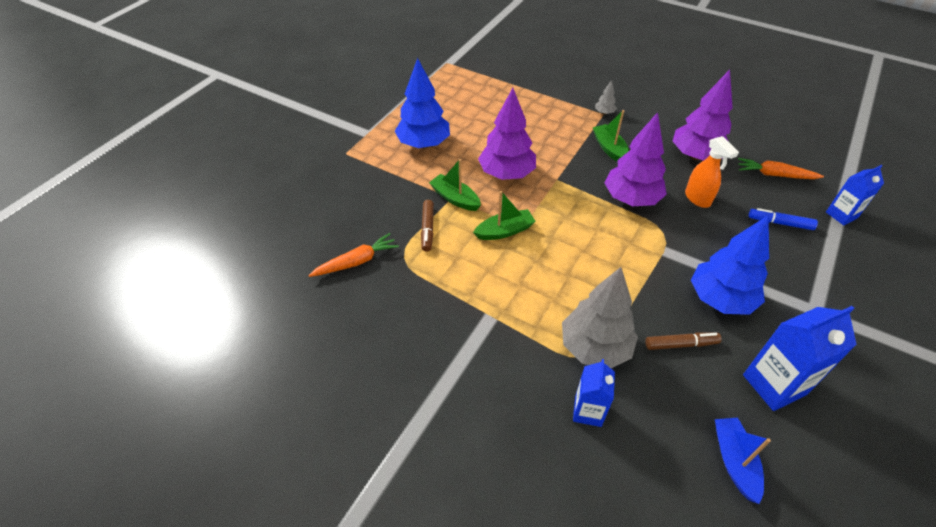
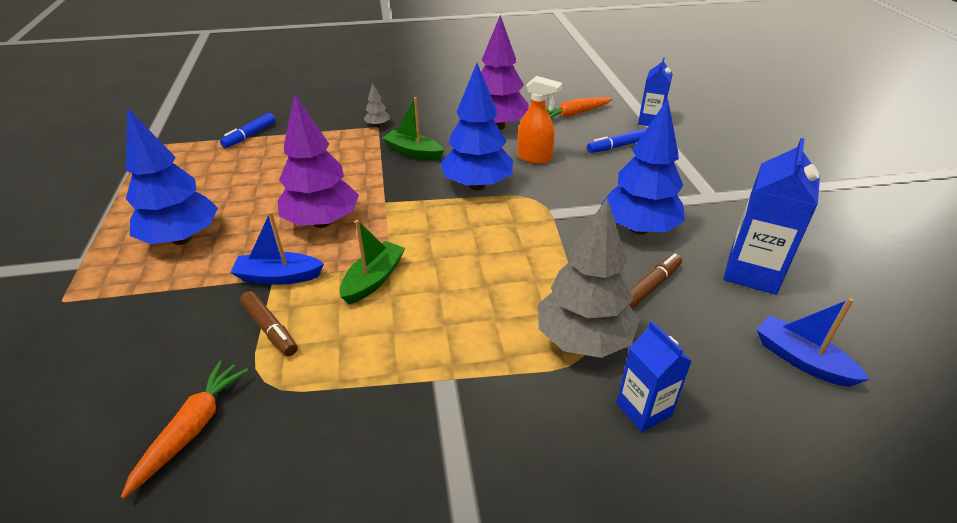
camera: 40 degrees left, 10 degrees down
green boat [429,159,481,211] -> blue boat [230,211,324,285]
purple tree [604,112,667,206] -> blue tree [440,63,513,190]
none -> blue marker [220,113,275,148]

